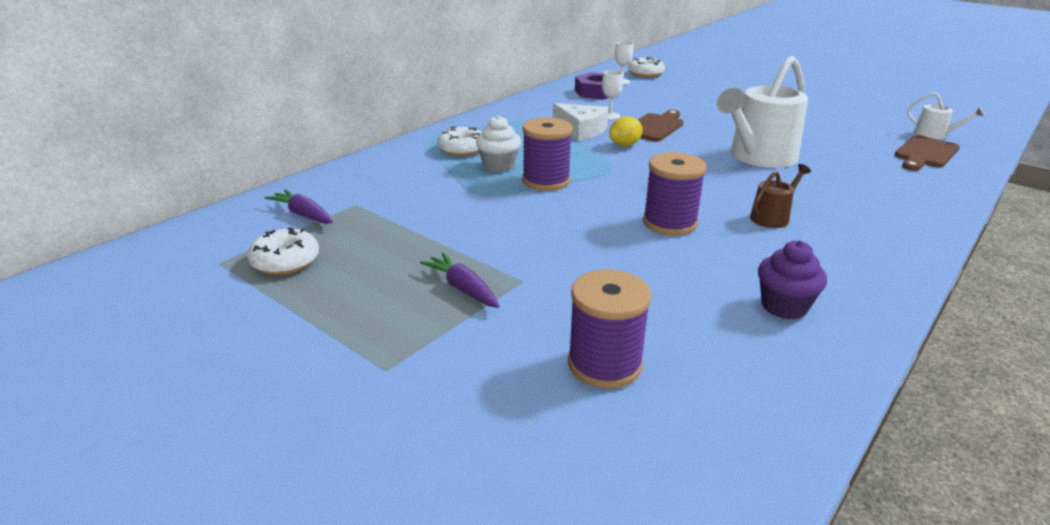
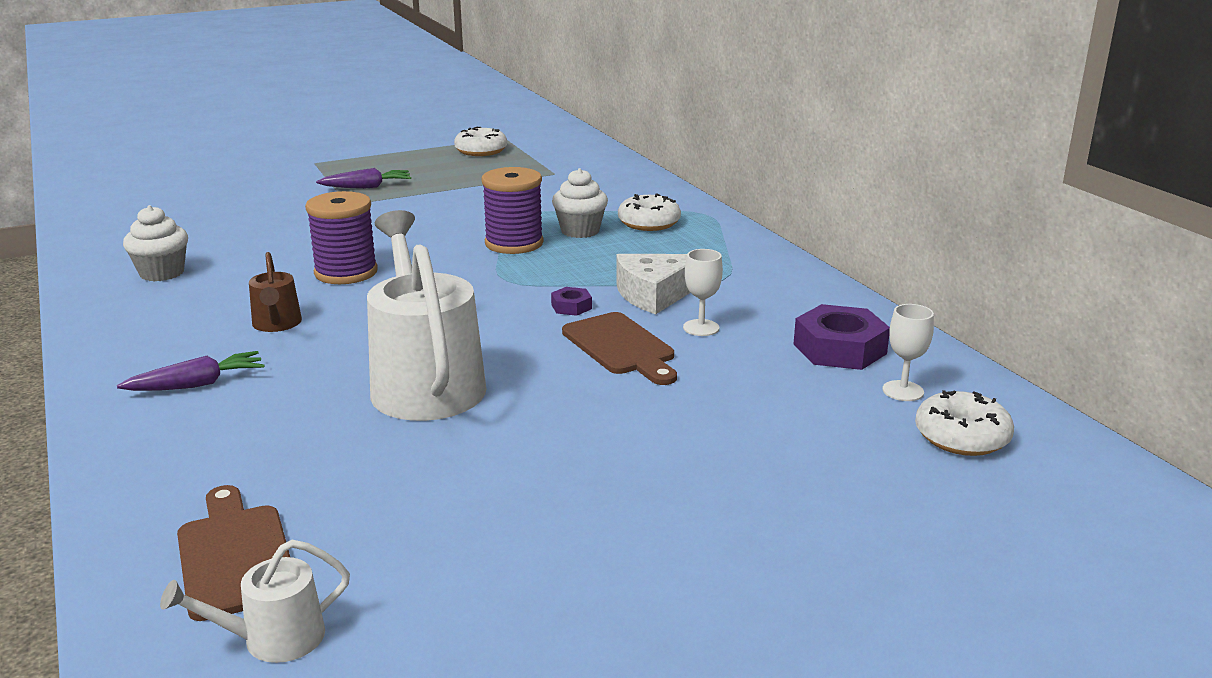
camera: 115 degrees right, 5 degrees down
purple carrot [265,189,333,224] -> purple carrot moved to [117,351,265,391]
purple spool [568,269,652,389] -> none
yellow lemon [609,116,643,146] -> purple nut [551,287,592,316]
purple cupcake [758,241,827,319] -> white cupcake [123,205,188,282]

